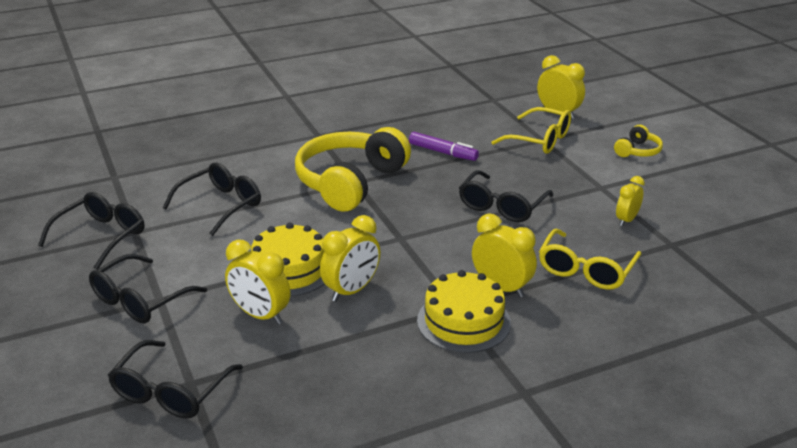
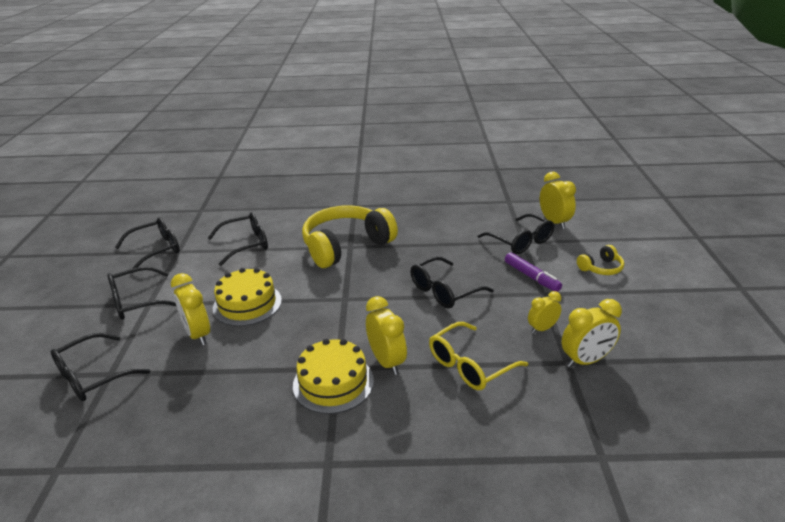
camera: 25 degrees right, 0 degrees up
yellow clock [320,215,380,302] -> yellow clock moved to [561,299,622,368]
purple marker [409,132,479,161] -> purple marker moved to [505,252,562,292]
yellow glasses [491,107,571,154] -> black glasses [478,213,554,254]

